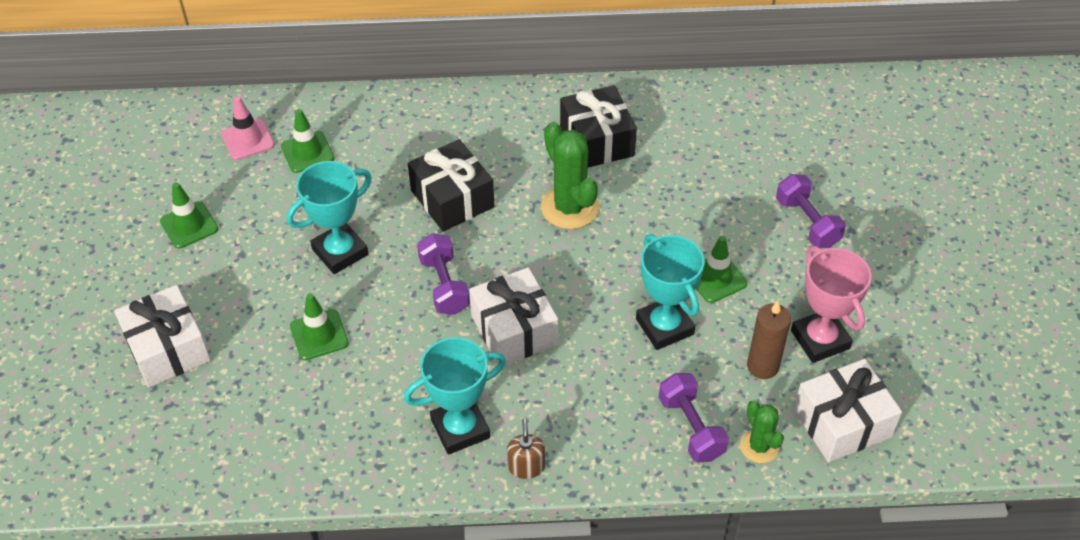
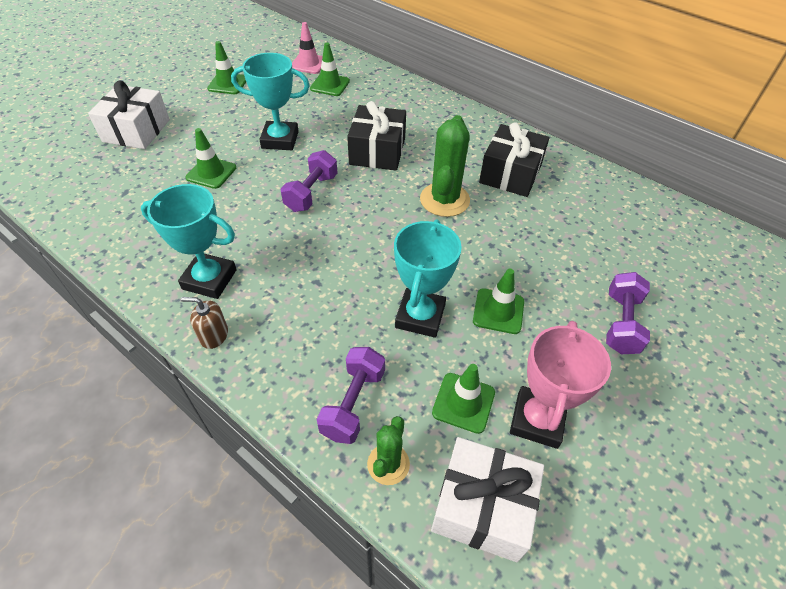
camera: 40 degrees right, 0 degrees up
white gift [469,267,558,365] -> none
brown soap dispenser [507,418,545,479] -> brown soap dispenser turned 120 degrees counterclockwise [181,297,228,349]
brown candle [747,301,791,379] -> green traffic cone [432,364,495,434]

